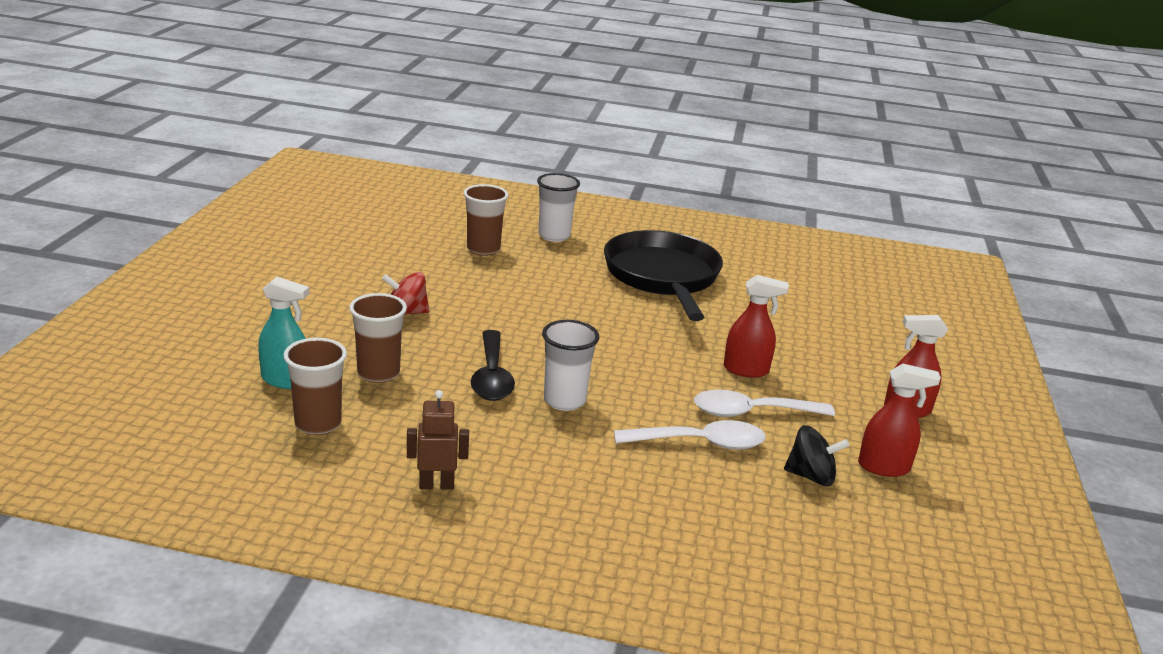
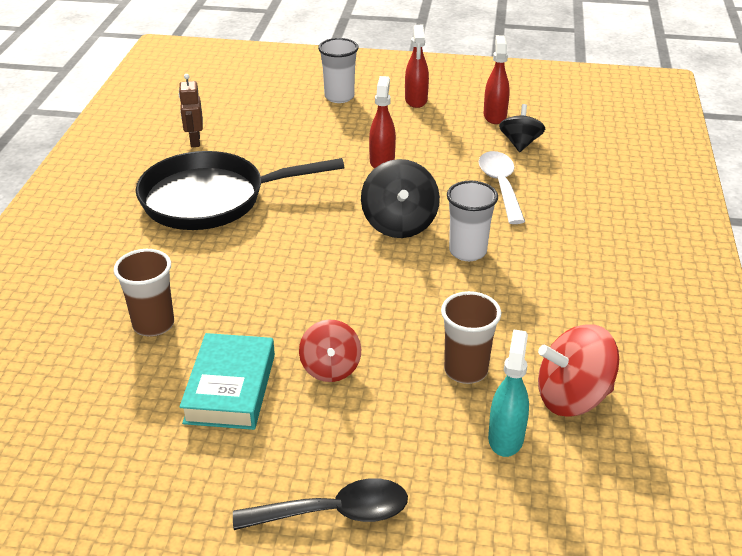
camera: 90 degrees left, 10 degrees up
brown cup [283,338,347,435] -> red spinning top [538,324,619,417]
brown robot [407,390,469,490] -> brown robot moved to [178,74,203,147]
black spoon [471,330,515,401] -> black spoon moved to [233,478,408,530]
white cup [537,173,580,242] -> white cup moved to [318,38,359,103]
white spoon [694,389,835,417] -> none
none -> turquoise book [179,333,275,430]
none -> black spinning top [361,159,440,238]

